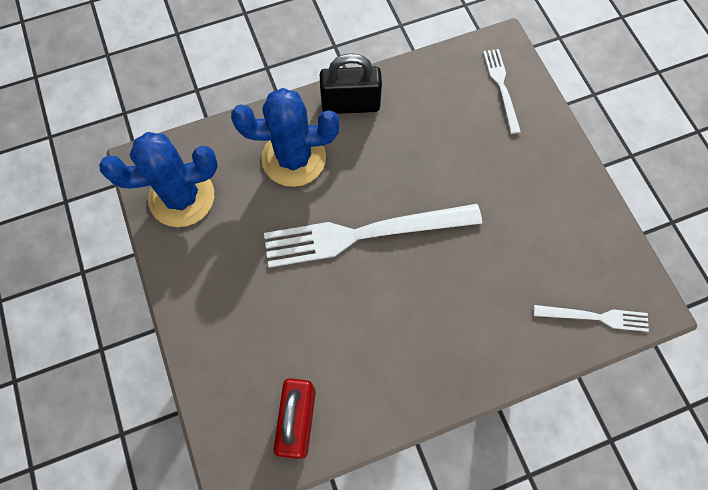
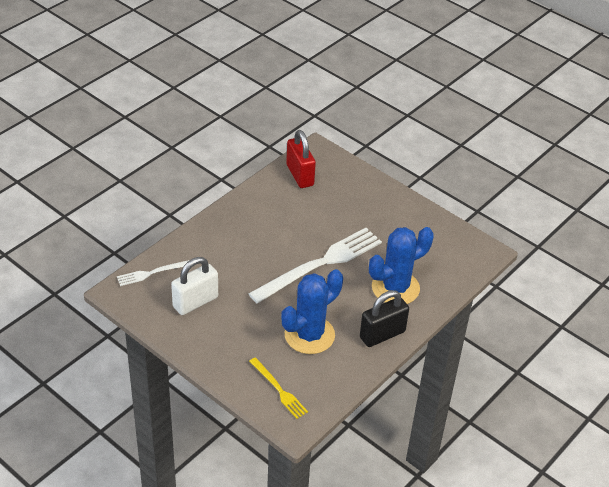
camera: 150 degrees right, 25 degrees down
blue cactus [99,132,218,227] -> blue cactus moved to [281,269,343,354]
white fork [483,49,521,134] -> yellow fork [249,357,308,419]
none -> white padlock [171,257,218,315]

